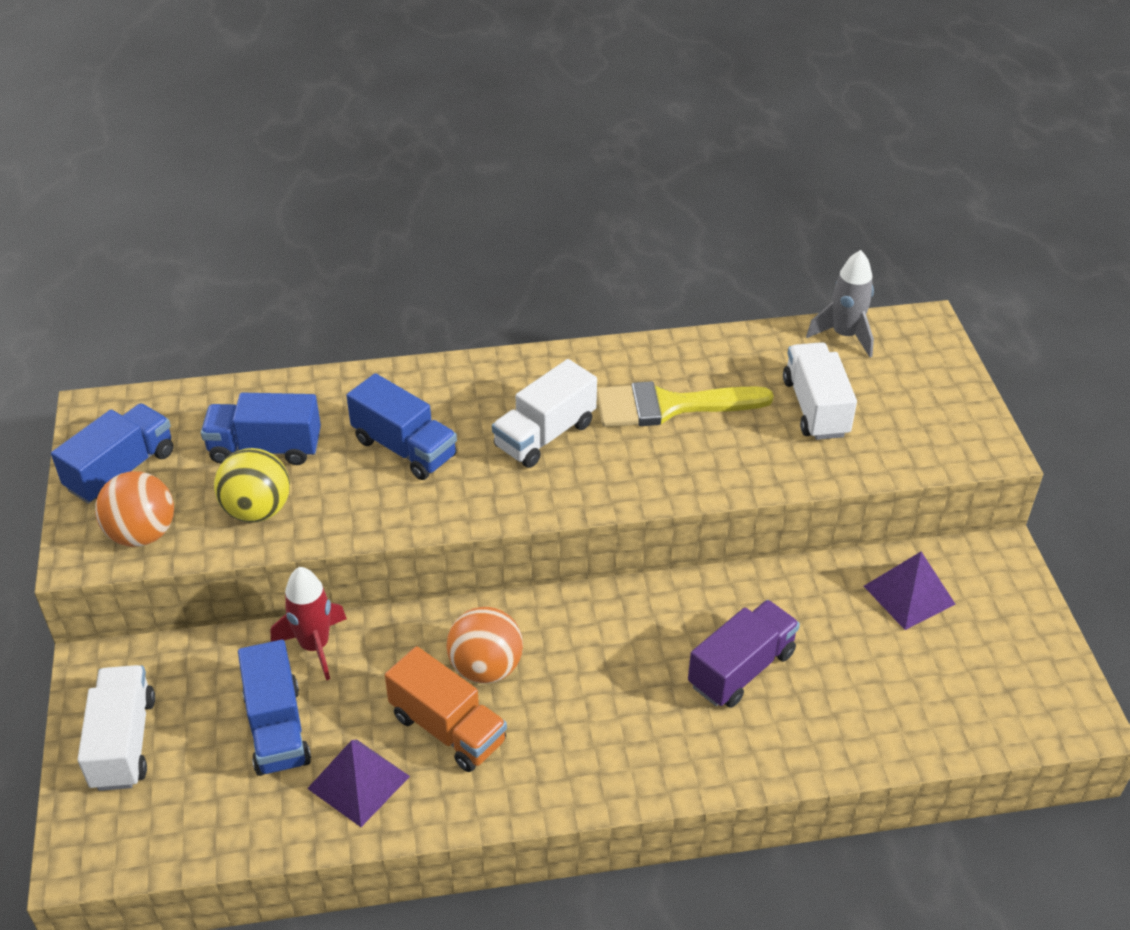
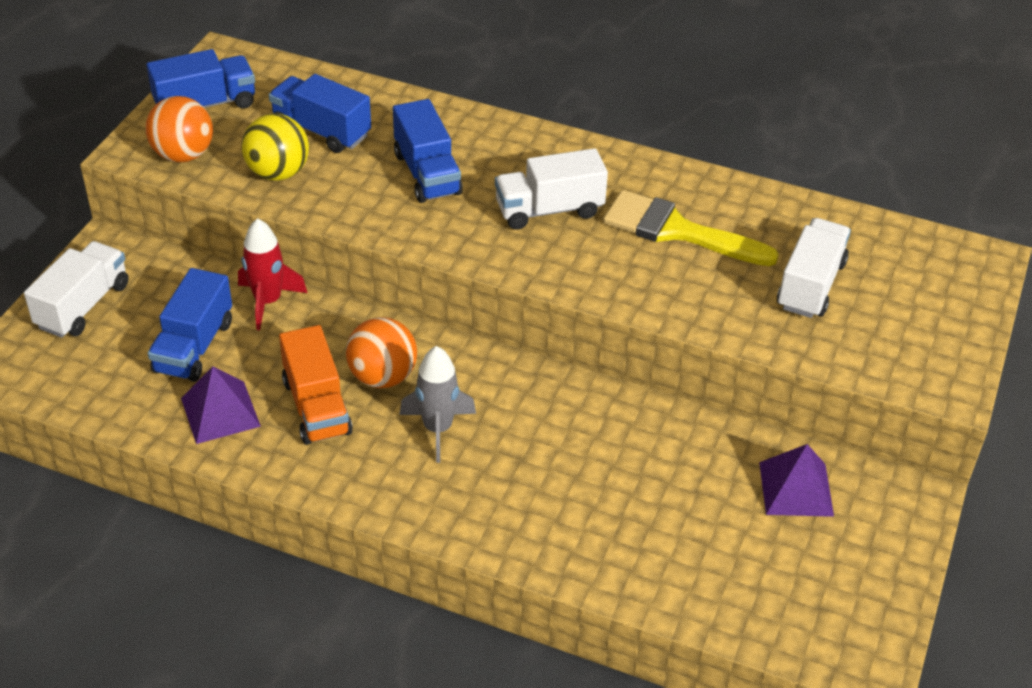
camera: 30 degrees right, 0 degrees up
purple truck [688,600,800,708] -> none
grey rocket [806,250,874,357] -> grey rocket moved to [400,346,476,463]

